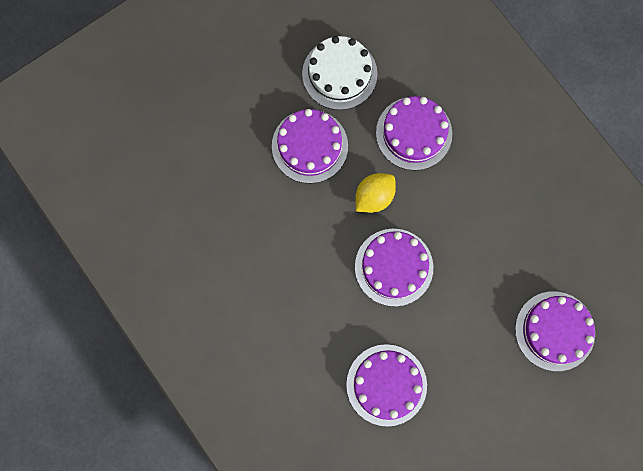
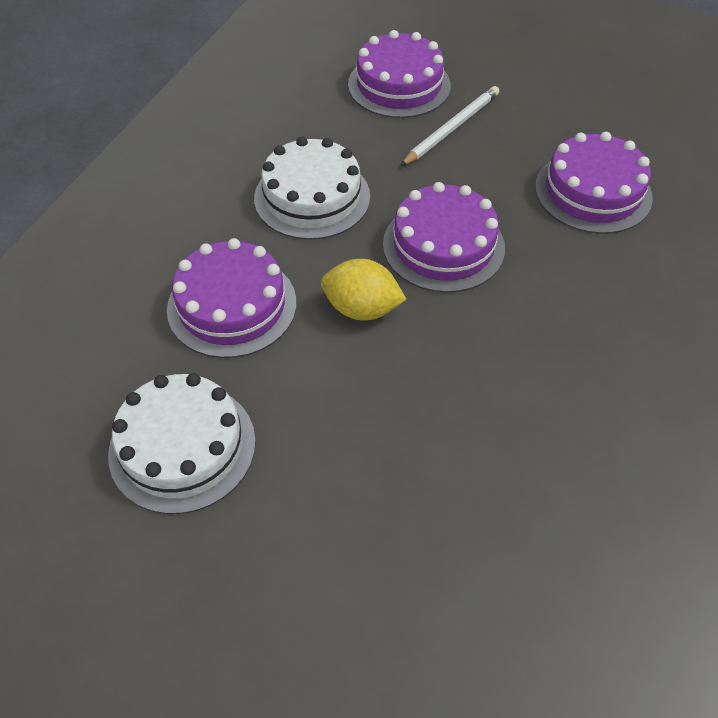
camera: 120 degrees left, 25 degrees down
purple cake [272,109,348,183] -> none
none -> white cake [254,137,370,240]
none -> white pencil [401,86,499,166]

